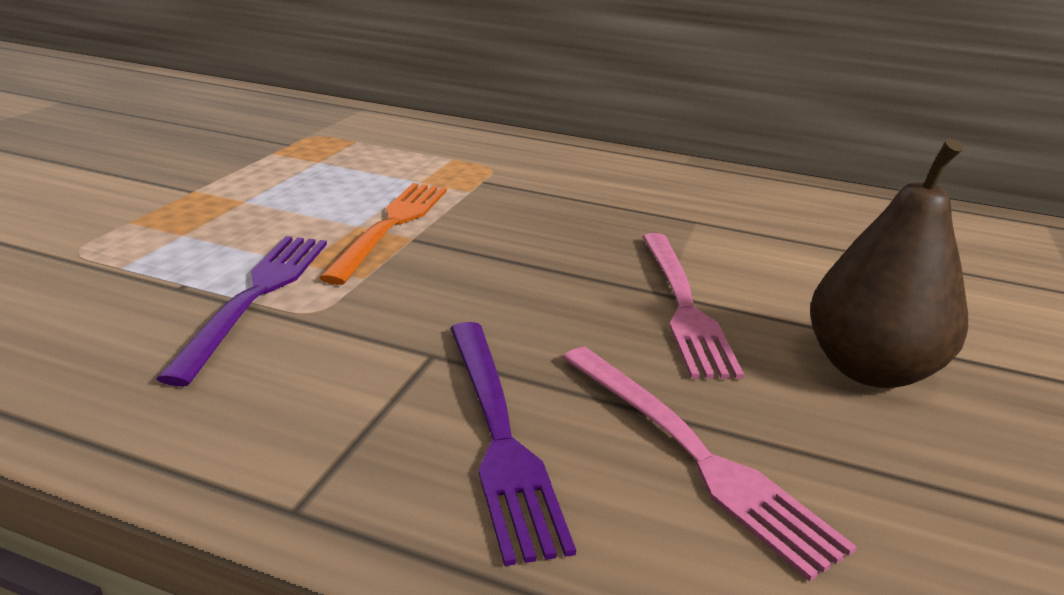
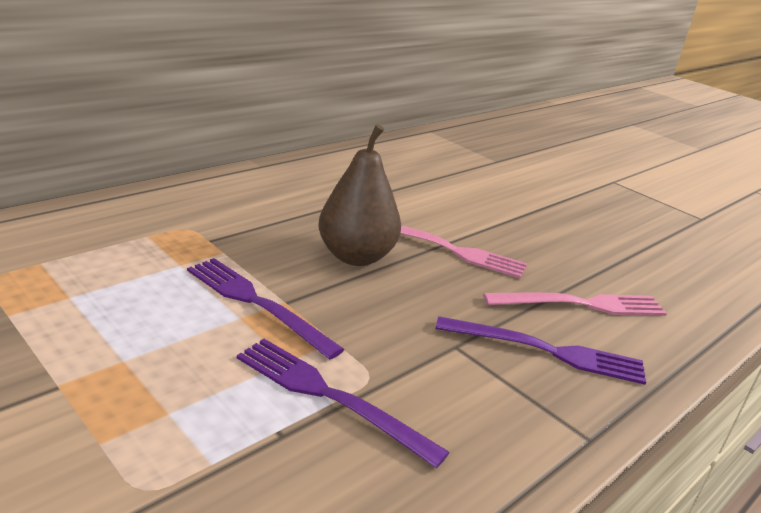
camera: 65 degrees left, 0 degrees up
orange fork [319,183,447,285] -> purple fork [187,258,345,360]
brown pear [810,139,968,388] -> brown pear moved to [318,124,401,266]

